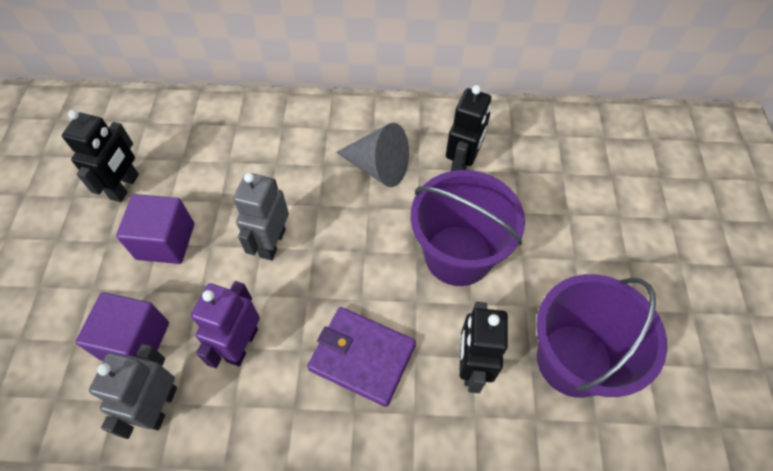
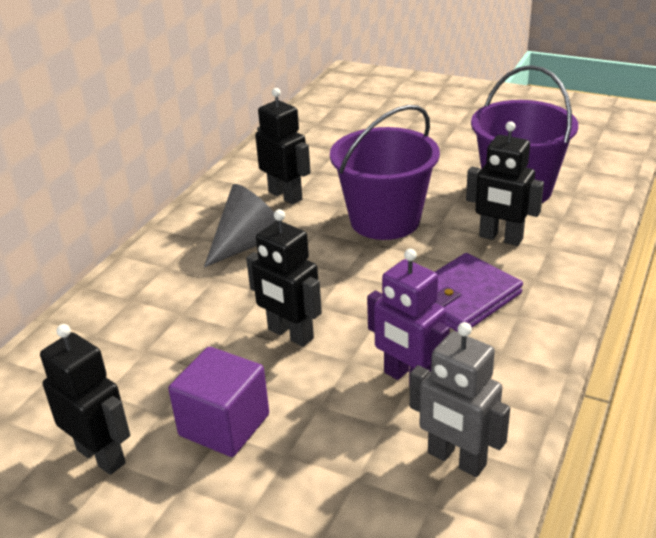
camera: 65 degrees left, 25 degrees down
purple cube [76,292,169,361] -> none
grey robot [233,173,289,260] -> black robot [246,209,322,347]

